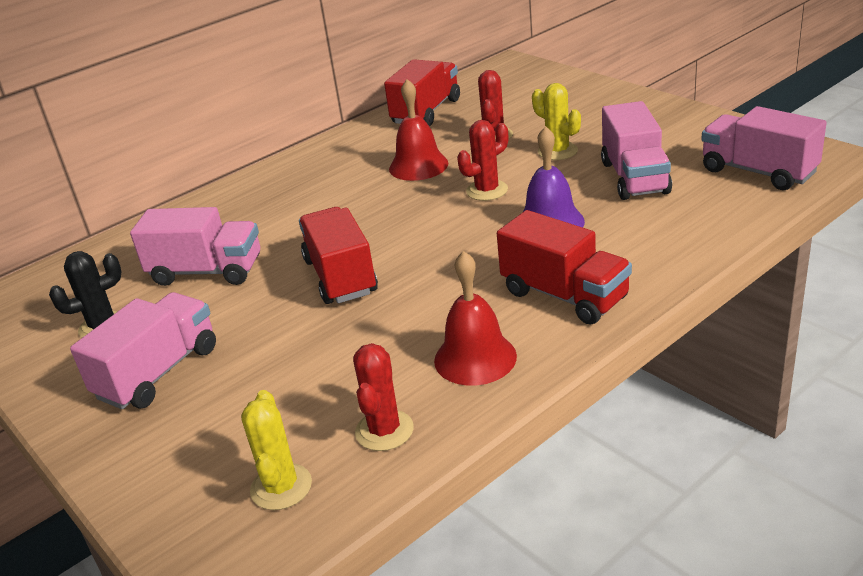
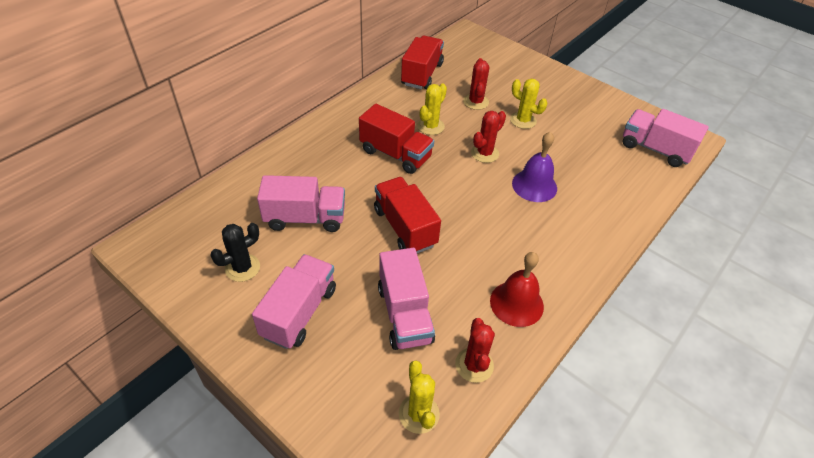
camera: 15 degrees left, 15 degrees up
red bell [389,79,448,181] -> yellow cactus [418,83,447,135]
red truck [497,210,632,325] -> red truck moved to [359,104,434,174]
pink truck [601,101,672,200] -> pink truck moved to [378,248,435,350]

